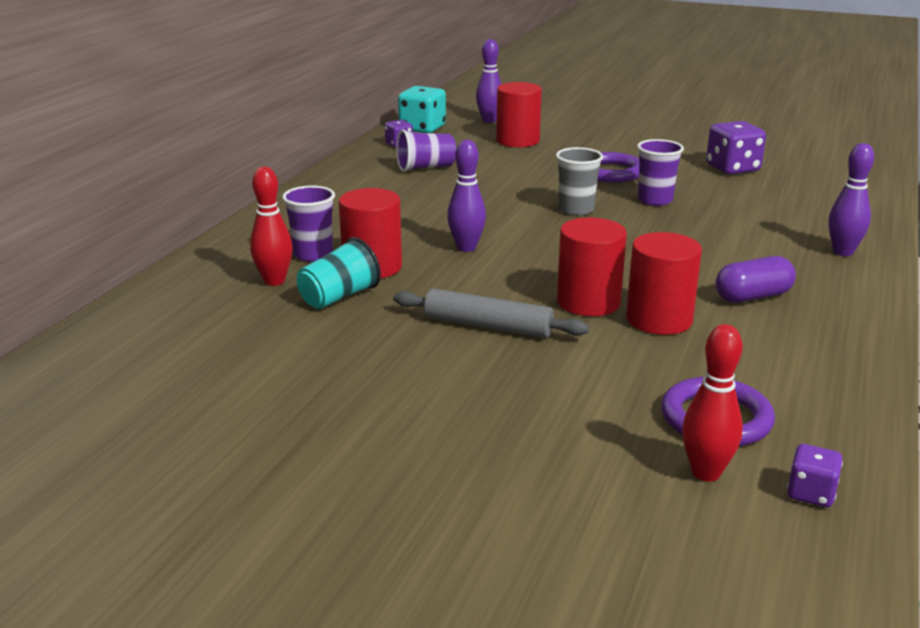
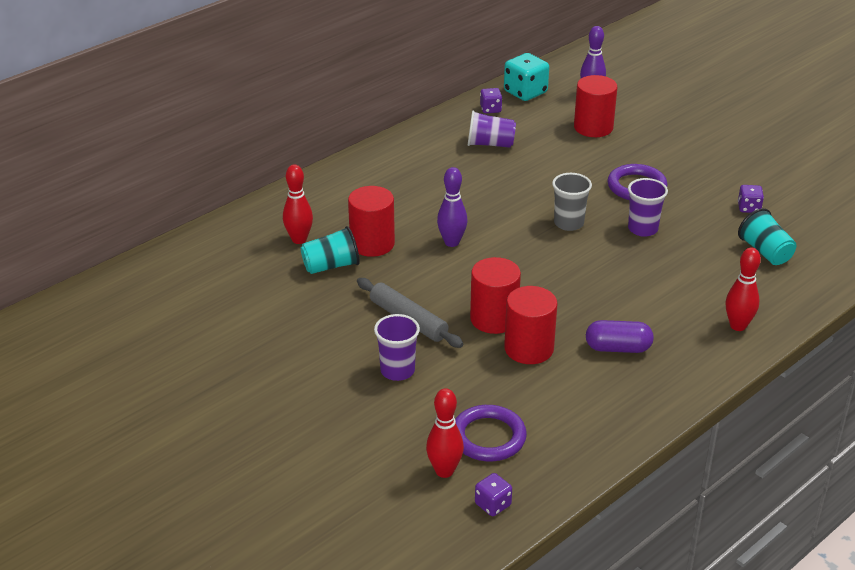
camera: 25 degrees right, 10 degrees up
purple cup [282,186,335,261] -> purple cup moved to [374,314,420,381]
purple dice [706,121,766,175] -> purple dice [738,185,764,213], size x0.56
purple bowling pin [829,143,874,256] -> red bowling pin [726,247,761,331]
none -> turquoise cup [738,208,796,265]

